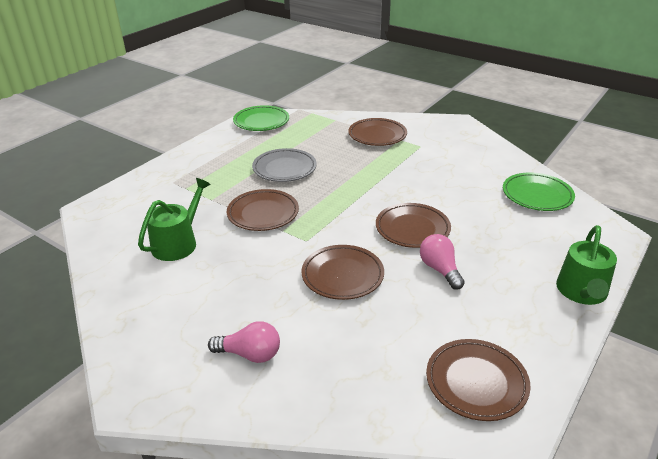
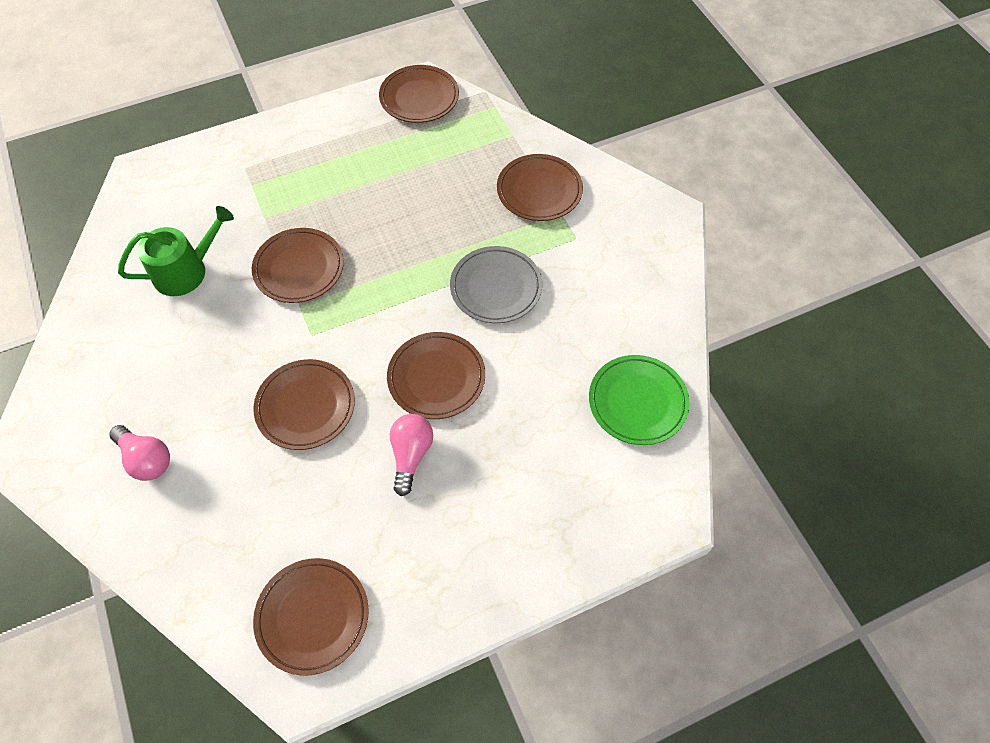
camera: 30 degrees right, 25 degrees up
green plate [233,105,289,131] -> brown plate [379,65,459,123]
grey plate [252,148,317,182] -> grey plate moved to [450,246,542,323]
green watering can [556,225,617,305] -> none

